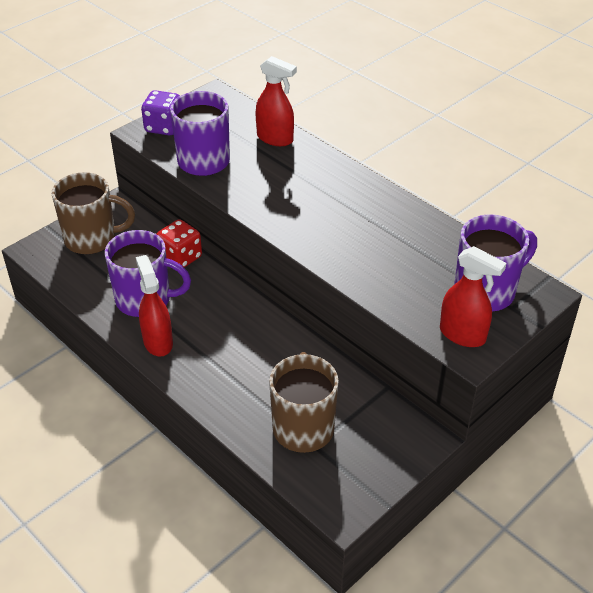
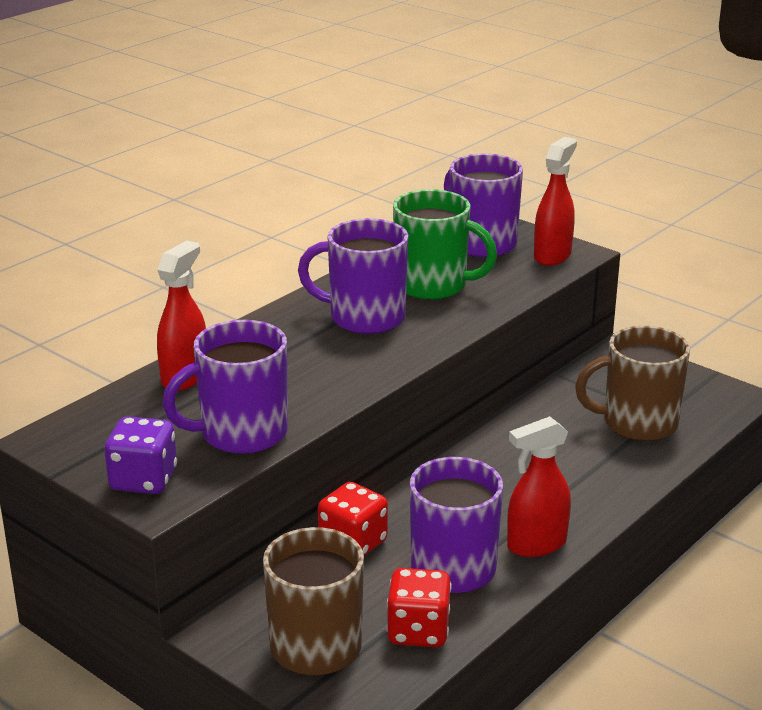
camera: 95 degrees left, 15 degrees down
none -> purple mug [298,218,409,334]
none -> red dice [387,568,451,647]
none -> green mug [393,189,497,300]

